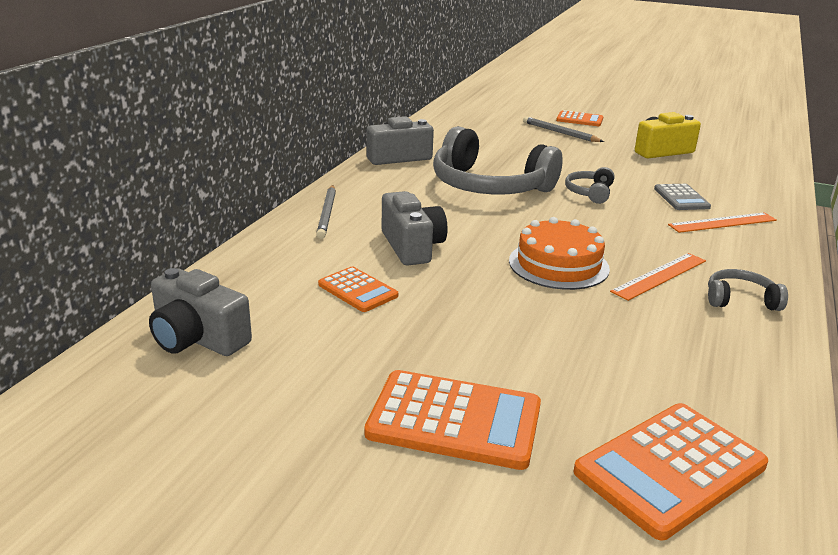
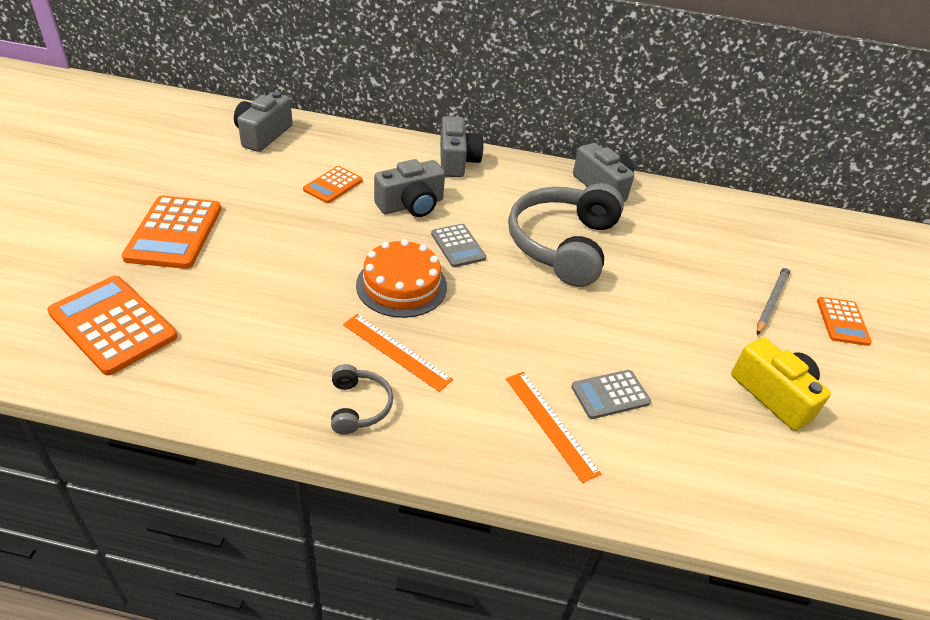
camera: 75 degrees right, 15 degrees up
grey pencil [316,185,336,239] -> grey camera [440,116,484,177]
grey headphones [565,167,615,204] -> none
none -> grey calculator [431,224,486,267]

